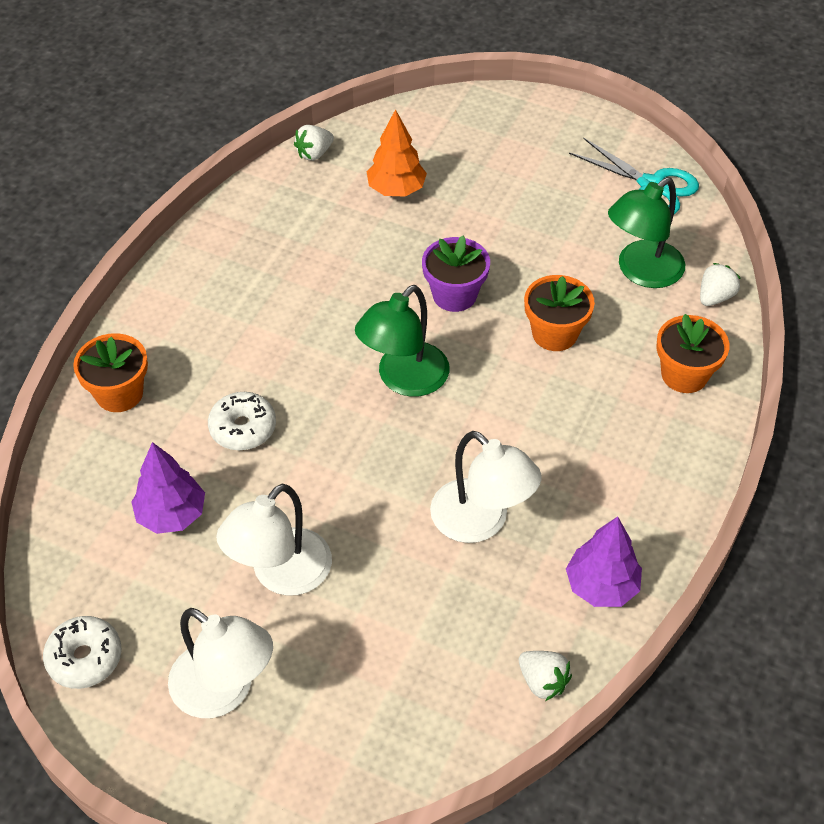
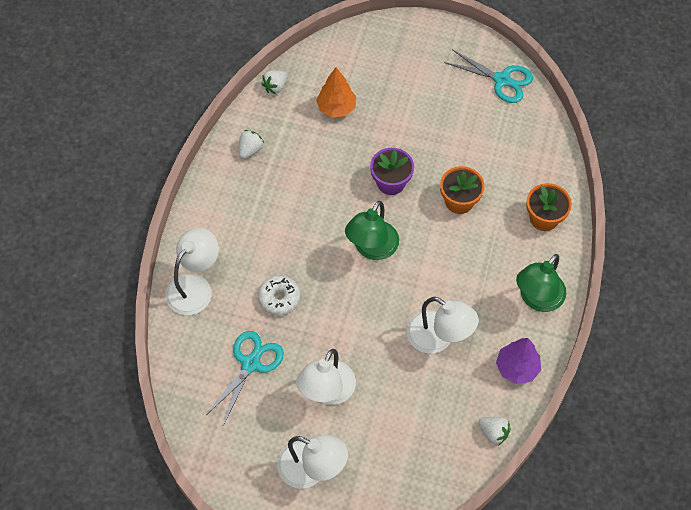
camera: 10 degrees left, 10 degrees up
white donut [43,616,122,689] -> none
orange flower pot [73,333,148,412] -> white lamp [166,228,219,315]
purple tree [131,442,205,534] -> turquoise scissors [206,331,284,425]
green lamp [608,177,685,288] -> green lamp moved to [516,254,566,312]
white strawberry [700,263,741,306] -> white strawberry moved to [239,130,264,159]

